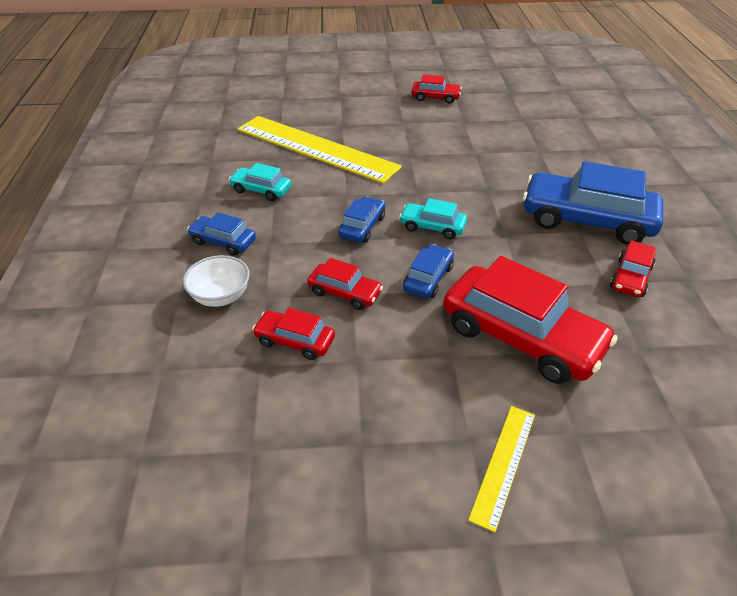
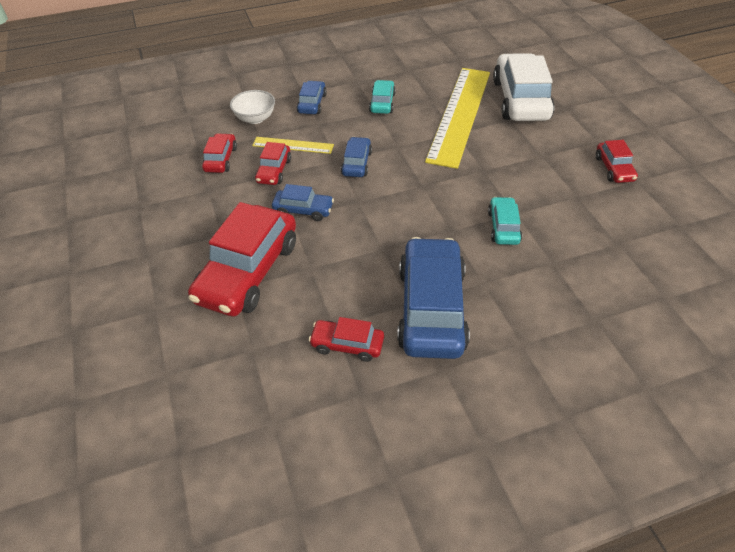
camera: 75 degrees right, 5 degrees up
blue car [338,197,385,243] -> blue car turned 90 degrees counterclockwise [341,137,372,177]
turquoise car [399,198,467,239] -> turquoise car moved to [488,197,522,245]
yellow ruler [468,406,535,532] -> yellow ruler moved to [252,137,334,154]
none -> white car [493,53,555,121]

